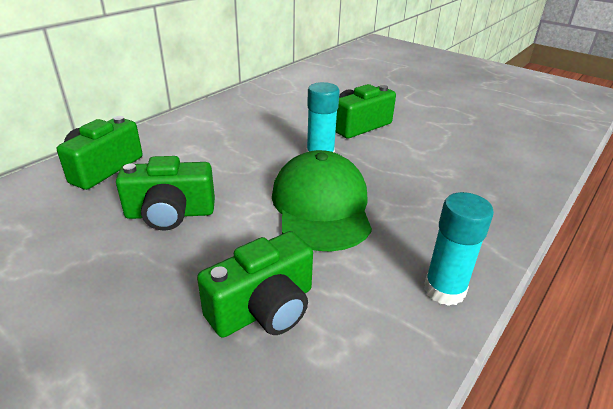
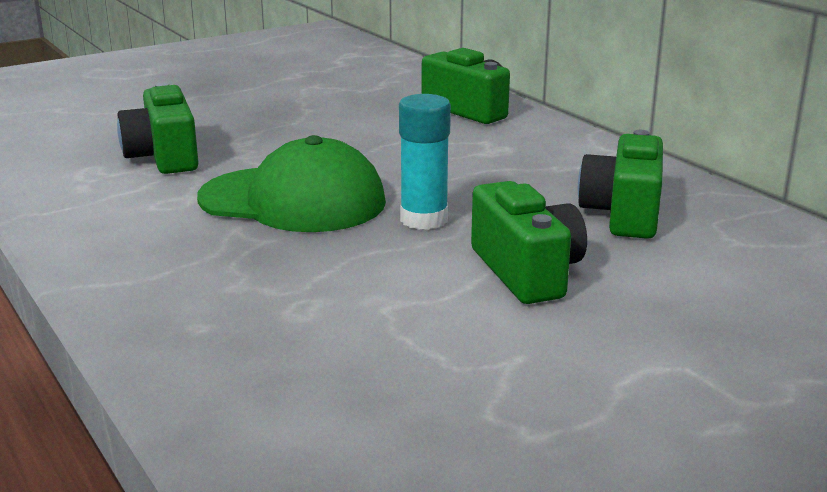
camera: 110 degrees right, 10 degrees down
green camera [116,156,215,231] -> green camera moved to [578,130,663,239]
turquoise glue stick [424,192,494,306] -> none

